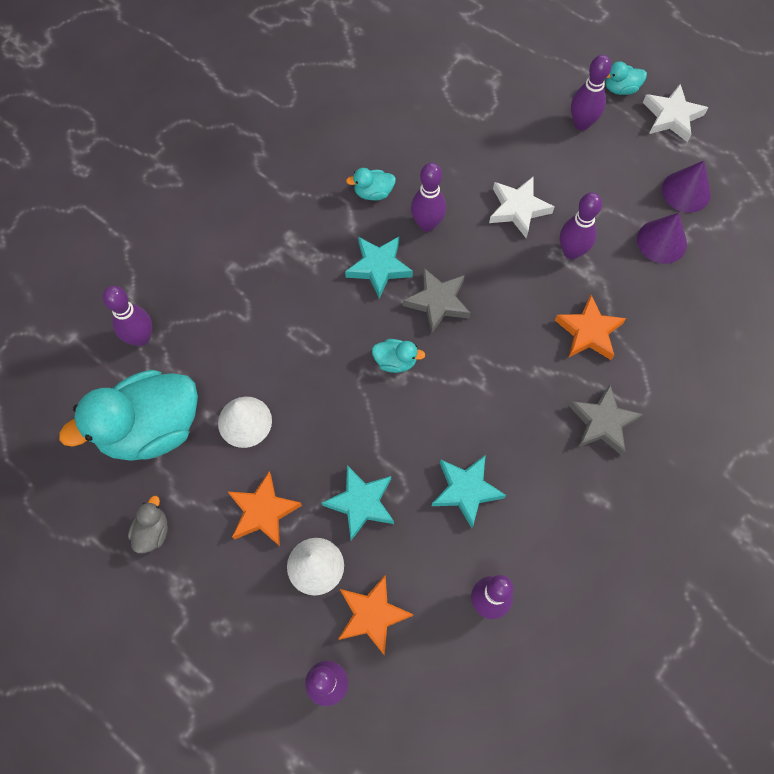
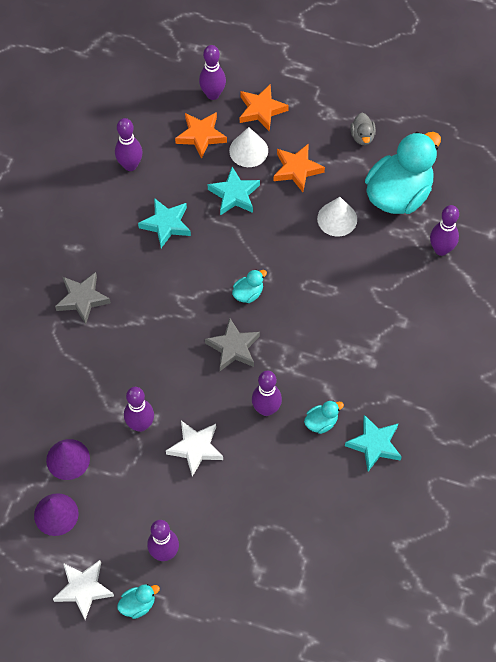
camera: 160 degrees right, 5 degrees down
turquoise star [345,237,413,299] -> turquoise star moved to [345,415,402,471]
turquoise duck [372,339,425,373] -> turquoise duck turned 150 degrees clockwise [232,269,267,303]
orange star [555,295,626,360] -> orange star moved to [240,84,289,132]

